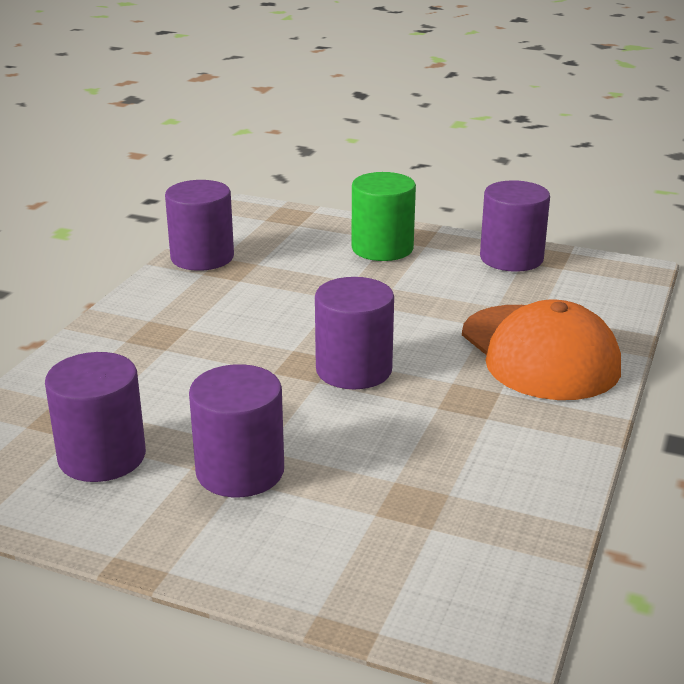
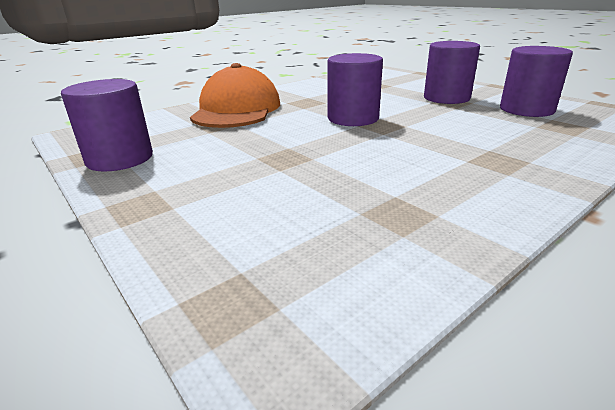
camera: 150 degrees left, 0 degrees up
purple cylinder [165,180,234,271] -> none
green cylinder [352,172,416,261] -> none

